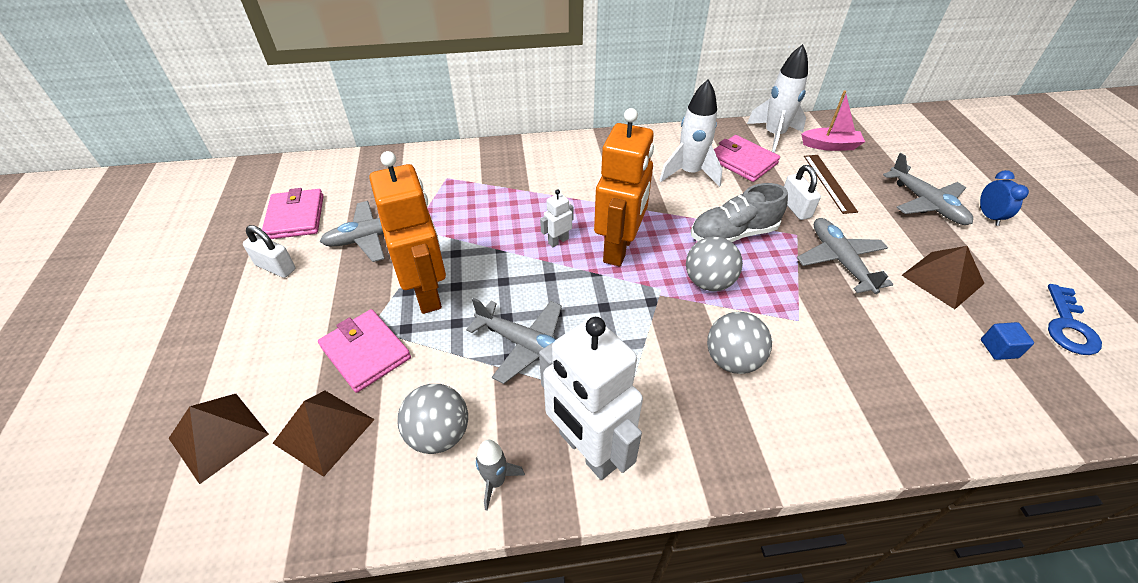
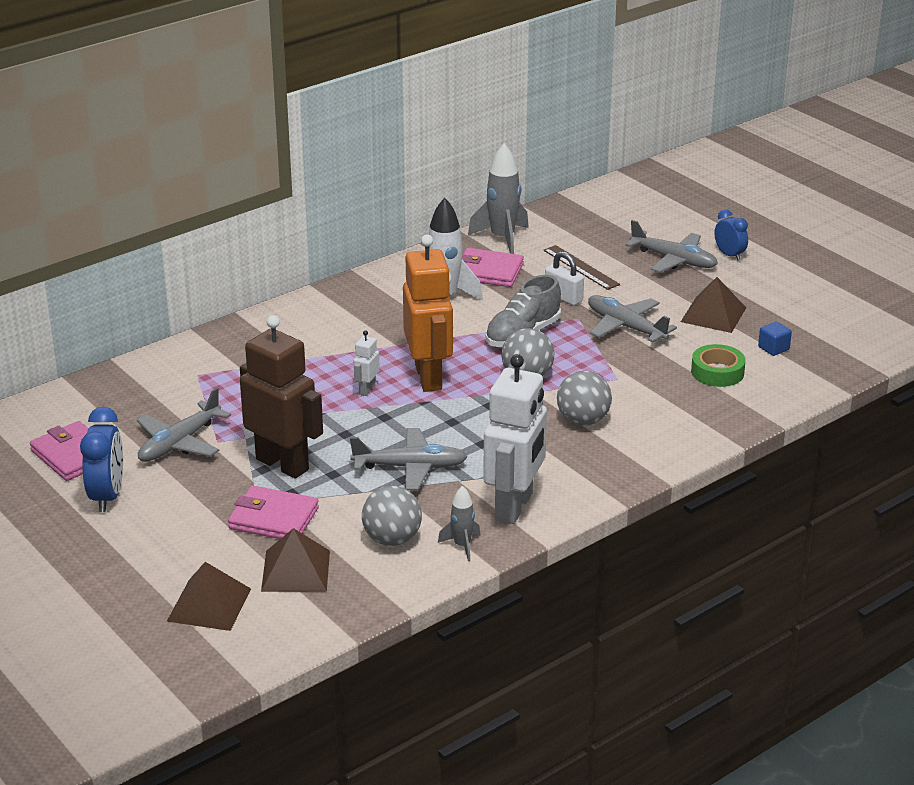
camera: 30 degrees left, 15 degrees down
white padlock [243,225,295,278] -> blue clock [80,407,123,512]
orange robot [369,151,446,314] -> brown robot [240,315,323,479]
white robot [539,317,643,480] -> white robot turned 90 degrees counterclockwise [483,354,547,524]
white rocket [747,44,808,153] -> grey rocket [468,143,529,254]
pink boat [801,90,865,151] -> none
blue key [1048,284,1102,355] -> none
none -> green tape [691,344,746,387]

